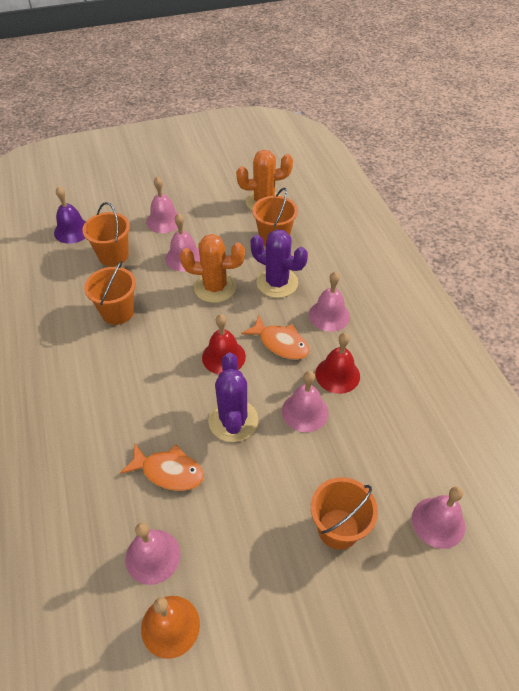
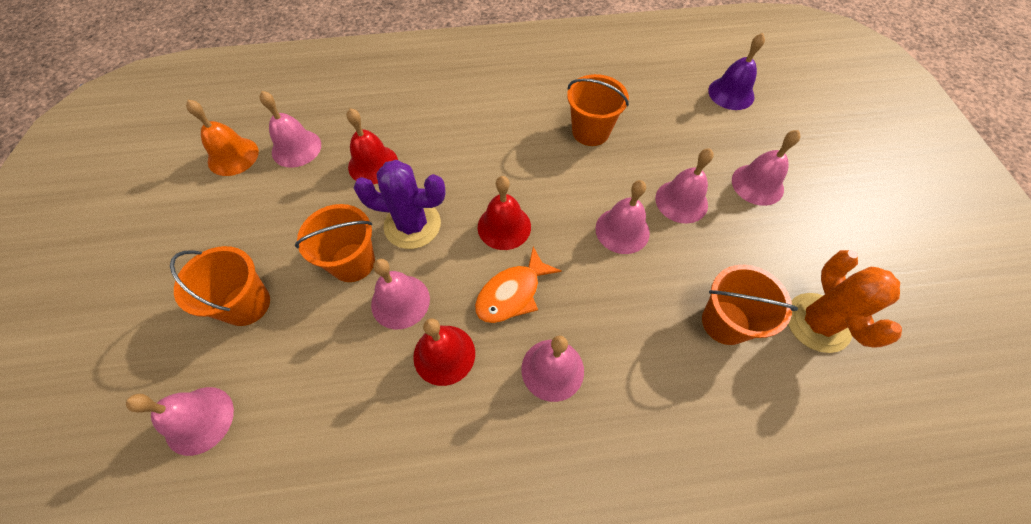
camera: 100 degrees right, 10 degrees up
orange bucket [82,202,130,266] -> orange bucket moved to [295,204,375,282]
orange fish [120,444,204,491] -> red bell [347,108,398,184]
orange cactus [180,234,245,303] -> pink bell [595,180,650,254]
purple cactus [251,229,308,298] -> none

